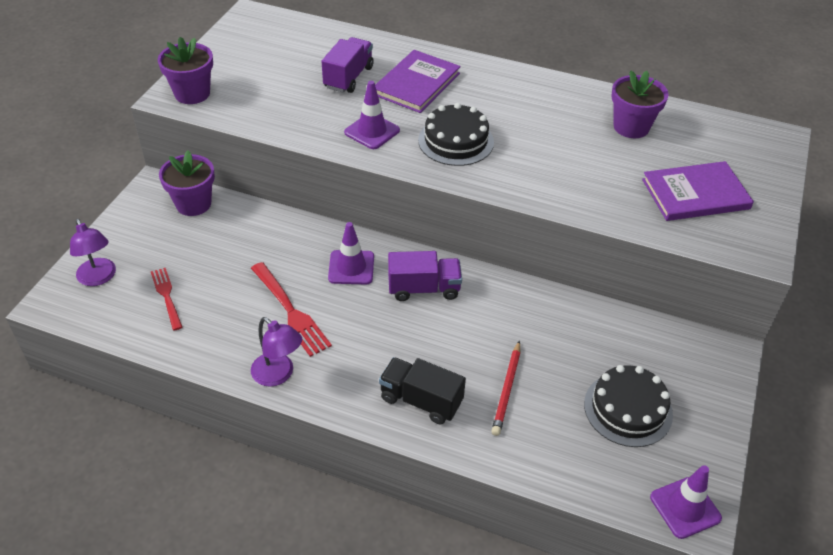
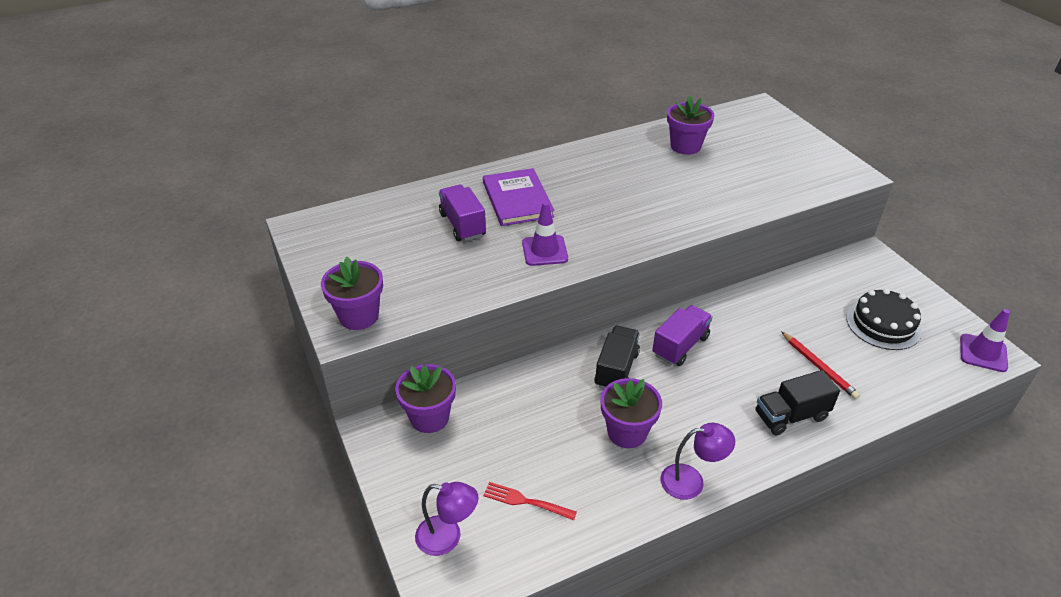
camera: 45 degrees left, 5 degrees down
red fork [251,262,332,357] -> purple flower pot [601,378,662,448]
purple traffic cone [328,222,374,284] -> black truck [594,326,640,389]
black cake [418,103,494,166] -> none
purple book [642,161,754,221] -> none

